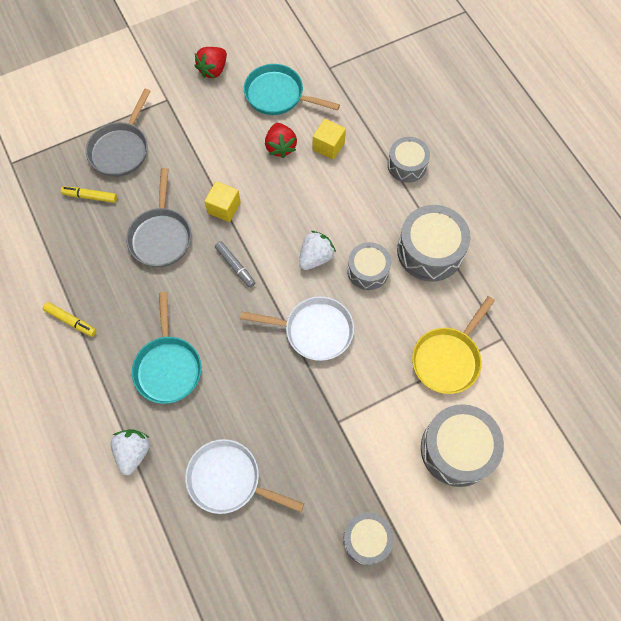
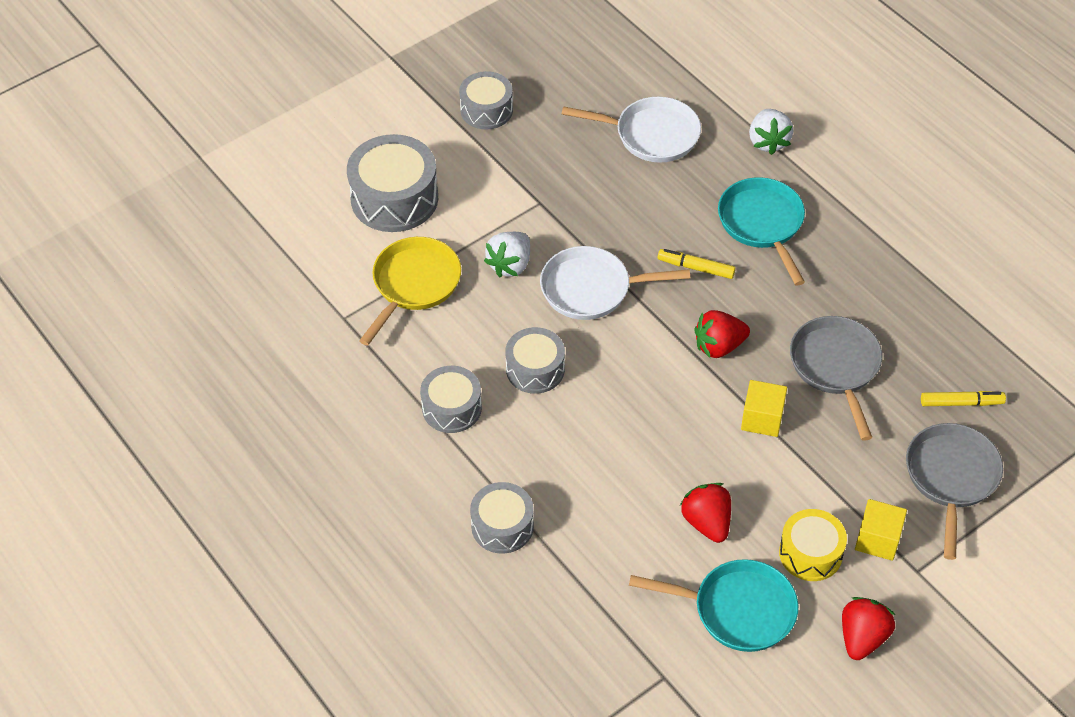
camera: 170 degrees right, 15 degrees down
yellow marker [43,302,96,337] -> yellow marker moved to [658,249,736,279]
grey marker [215,241,255,288] -> red strawberry [694,310,750,358]
white strawberry [299,231,336,270] -> white strawberry moved to [484,232,530,277]
yellow cube [313,119,346,160] -> yellow cube moved to [855,499,907,561]
grey drum [397,205,471,281] -> grey drum [420,366,482,433], size x0.62
none -> yellow drum [779,509,847,581]

